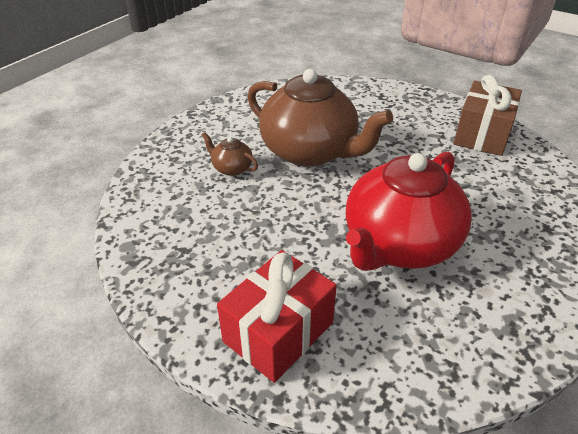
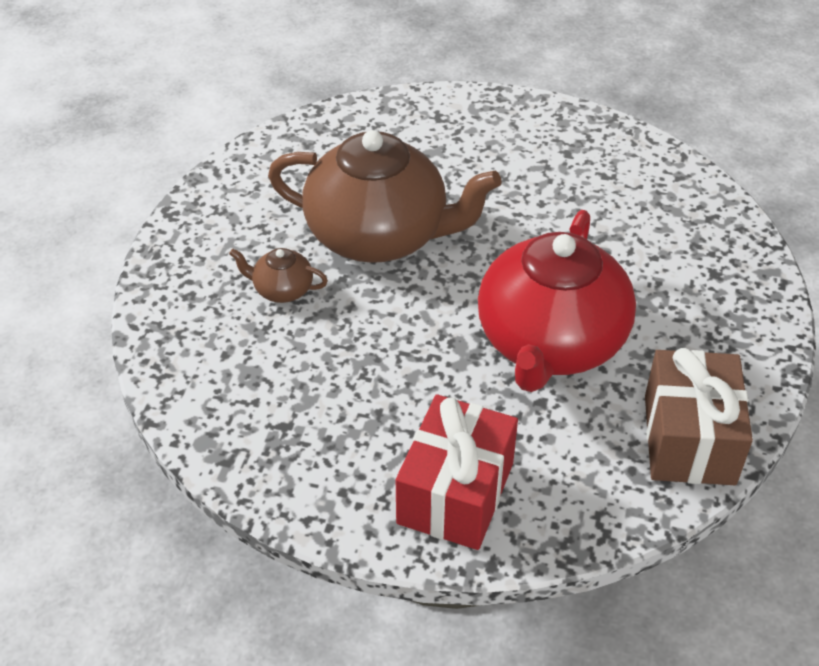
camera: 20 degrees left, 5 degrees up
brown gift [454,75,522,156] -> brown gift moved to [645,348,753,485]

